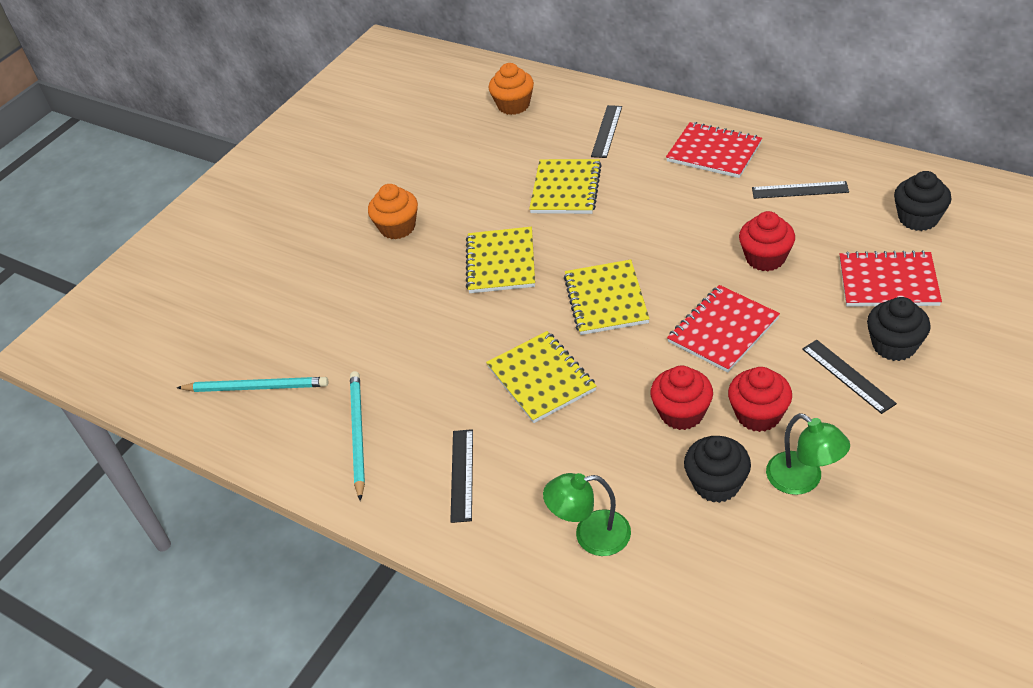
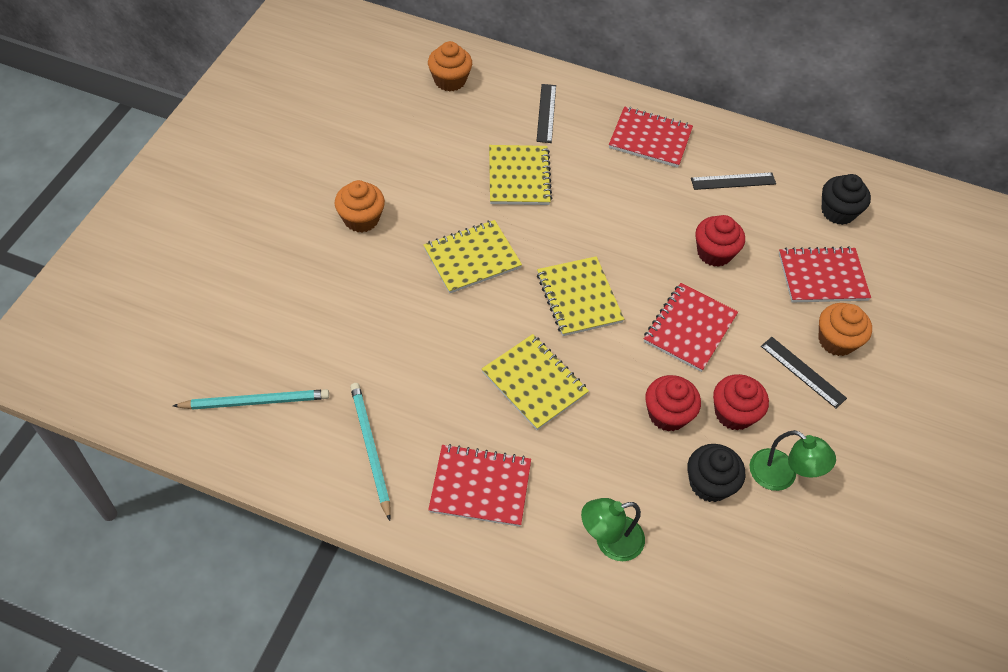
camera: 20 degrees left, 10 degrees up
black ruler [450,429,473,523] -> red notebook [428,444,531,527]
yellow notebook [466,227,535,293] -> yellow notebook turned 75 degrees clockwise [424,220,522,294]
black cupcake [867,297,931,361] -> orange cupcake [818,303,872,356]

